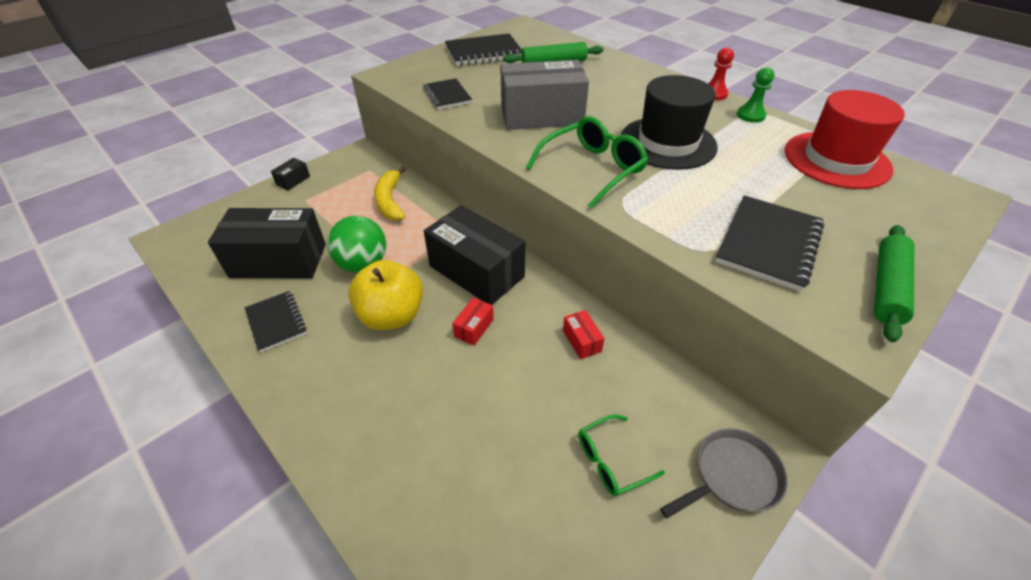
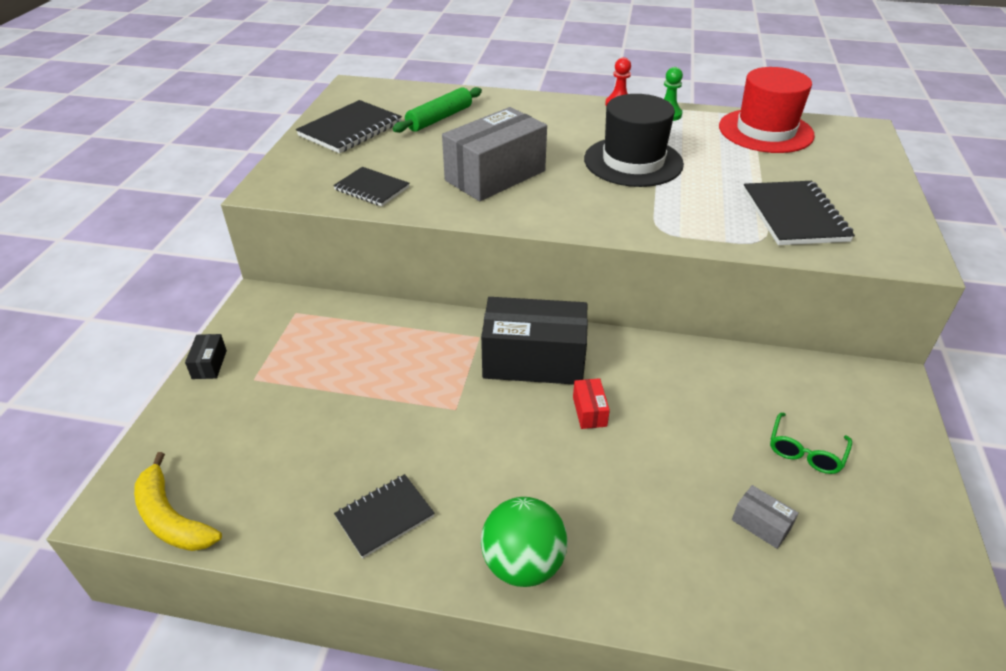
camera: 35 degrees left, 5 degrees down
black box [208,208,326,278] -> none
black notebook [245,291,307,353] -> black notebook turned 60 degrees counterclockwise [334,474,435,558]
green ball [327,216,386,273] -> green ball moved to [481,497,568,587]
yellow apple [348,260,423,330] -> none
yellow banana [374,166,406,221] -> yellow banana moved to [134,452,222,551]
green glasses [526,116,648,209] -> none
red box [563,310,605,359] -> none
grey pan [660,428,788,518] -> none
green rolling pin [874,225,914,342] -> none
none -> grey box [732,485,799,549]

